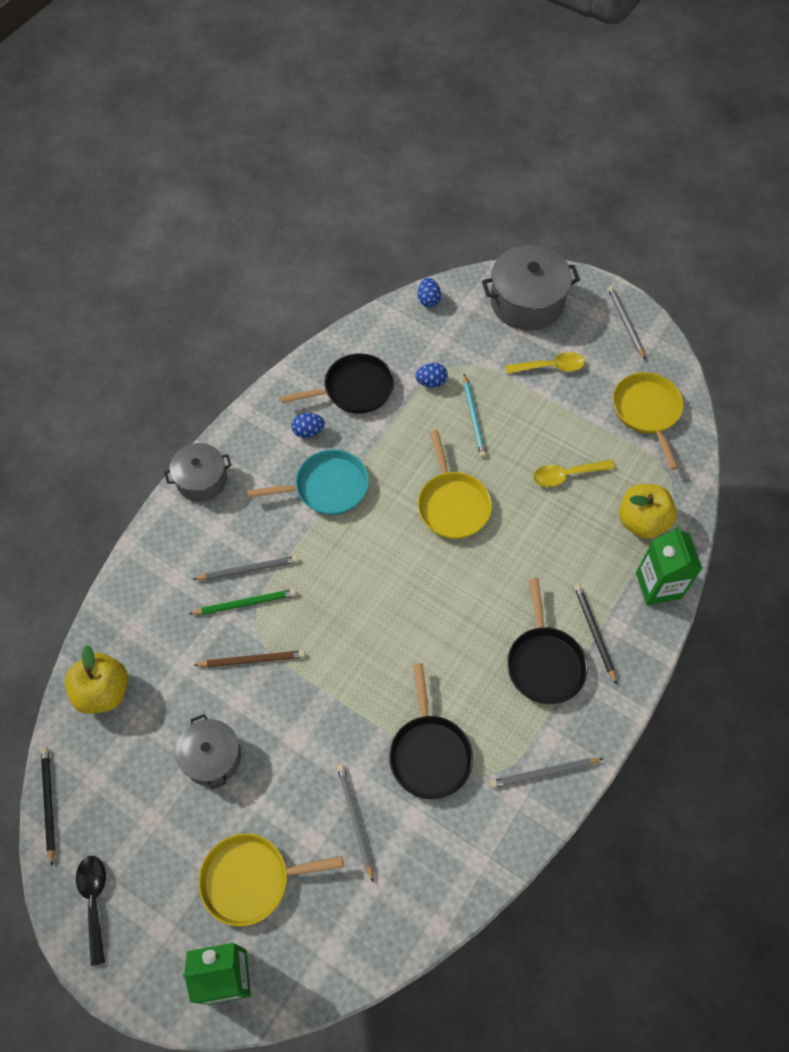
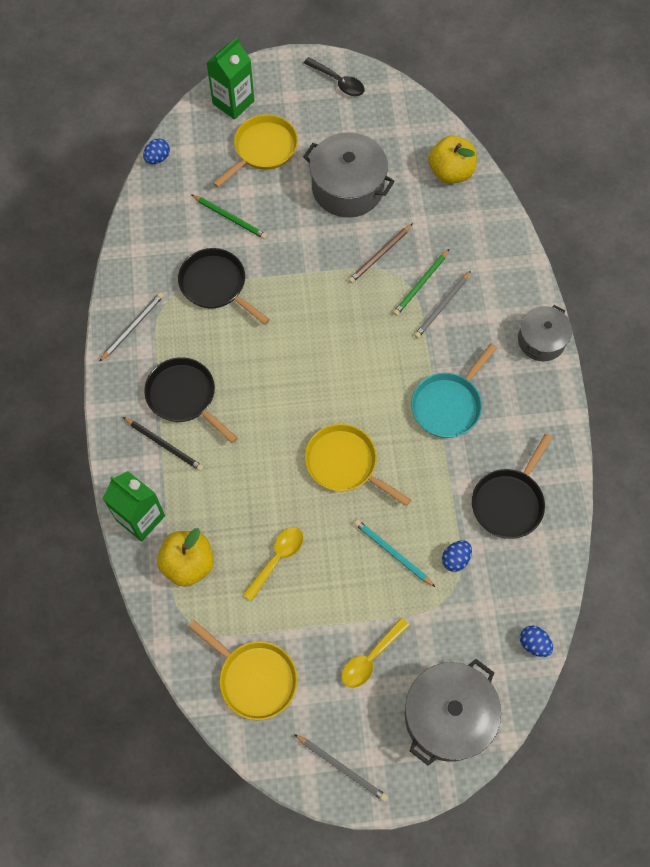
camera: 140 degrees right, 5 degrees up
black pencil [41,747,55,866] -> none
grey pot [176,714,241,789] -> grey pot [303,132,395,217], size x1.60
blue egg [292,413,325,438] -> blue egg moved to [143,138,170,164]
grey pencil [337,764,374,883] -> green pencil [191,194,267,239]

